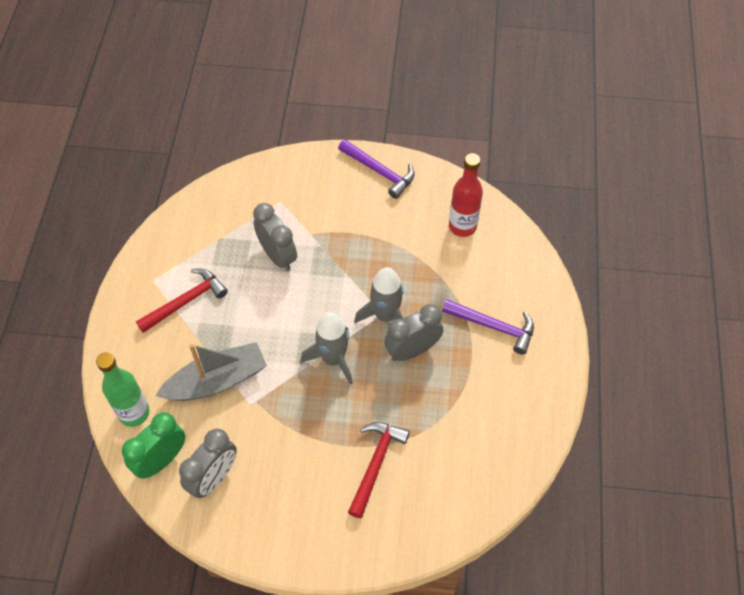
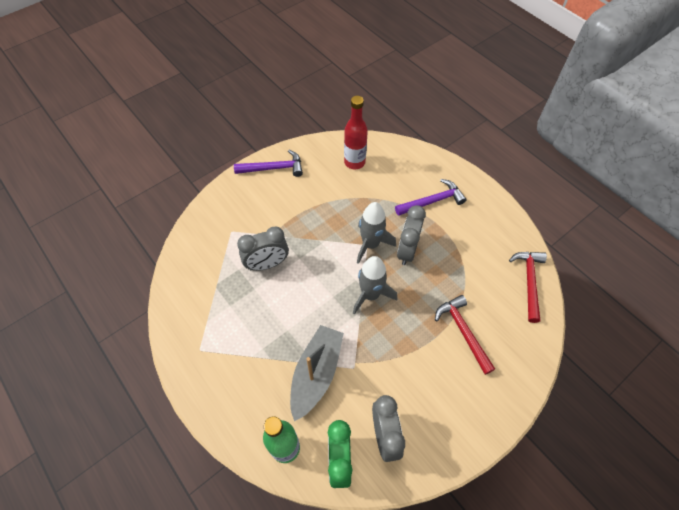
camera: 45 degrees left, 0 degrees up
red hammer [136,269,228,333] -> red hammer moved to [509,252,547,323]
grey clock [253,203,297,271] -> grey clock turned 150 degrees clockwise [237,226,289,271]

